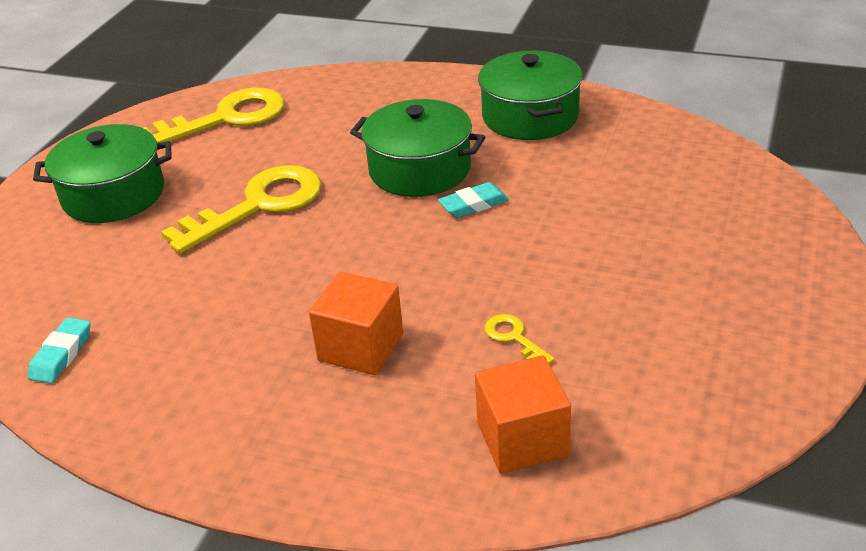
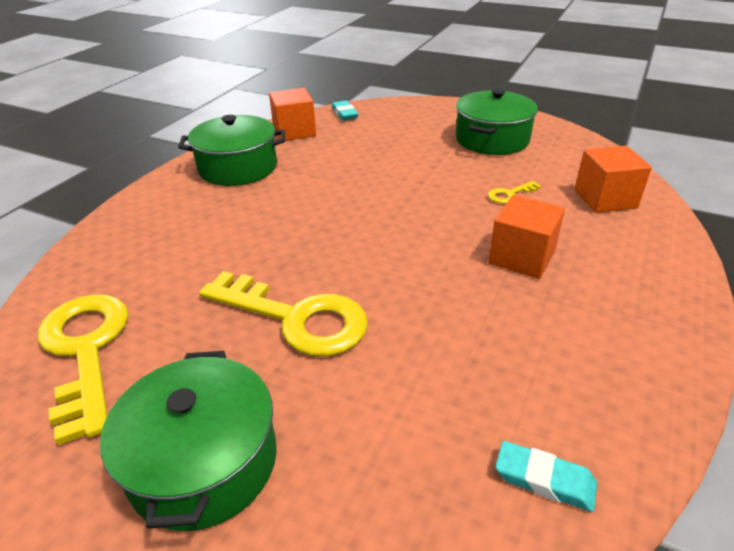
camera: 85 degrees left, 0 degrees up
yellow key [161,165,322,254] -> yellow key turned 150 degrees clockwise [199,271,368,357]
green pot [350,99,485,197] -> green pot moved to [456,89,538,155]
turquoise eraser [438,182,509,218] -> turquoise eraser moved to [332,101,358,121]
none -> orange cube [269,88,316,141]

